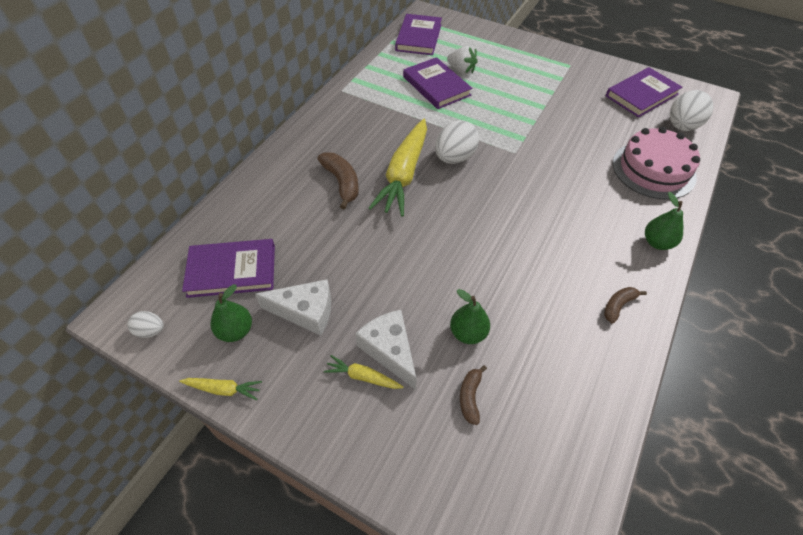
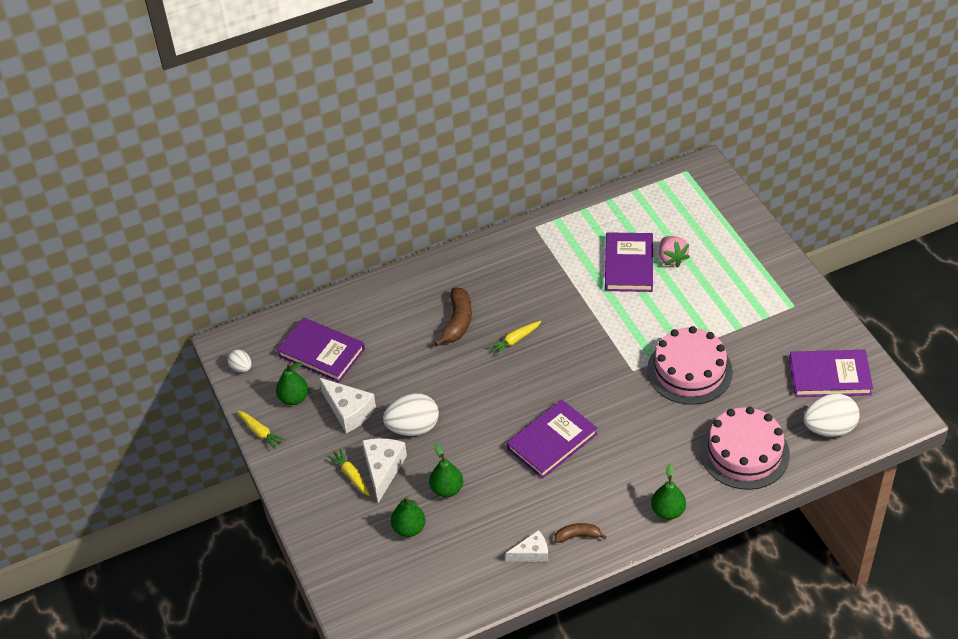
camera: 40 degrees right, 5 degrees down
yellow carrot [369,119,427,216] -> yellow carrot [488,321,541,356], size x0.44
purple book [395,14,442,55] -> purple book moved to [507,400,597,479]
white egg [435,120,479,164] -> white egg moved to [383,393,439,436]
white strawberry [447,46,478,74] -> pink strawberry [659,236,690,268]
brown banana [460,365,487,425] -> green pear [391,496,425,537]
none -> white cheese [506,530,548,562]
none -> pink cake [647,326,733,405]

